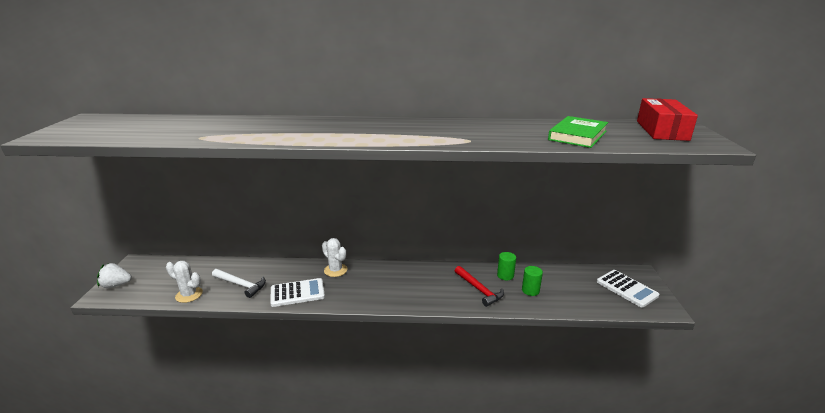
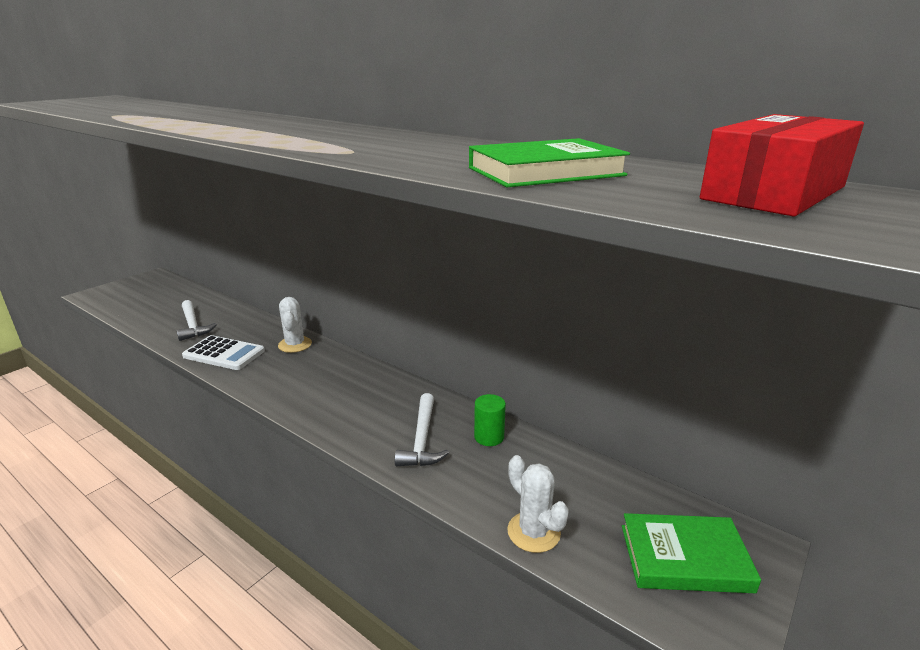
camera: 35 degrees right, 0 degrees up
white strawberry [97,263,132,288] -> none
white cactus [166,261,203,303] -> white cactus moved to [507,455,569,553]
red hammer [455,266,504,307] -> white hammer [395,393,449,466]
green cylinder [522,266,543,296] -> none
white calculator [597,270,659,308] -> green book [622,513,761,593]

